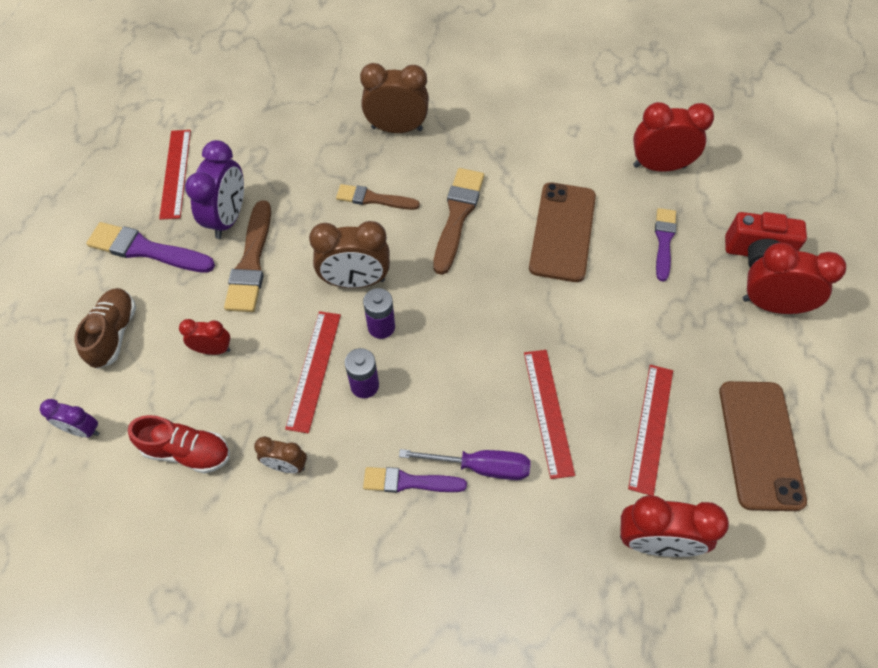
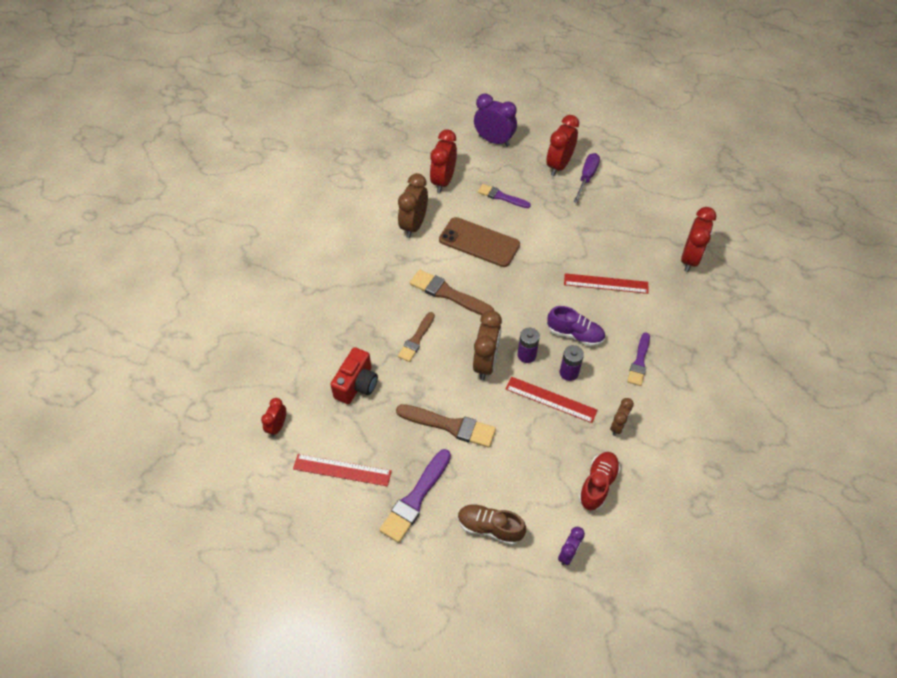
camera: 75 degrees left, 5 degrees down
red clock [179,319,230,355] -> red clock moved to [261,398,286,437]
purple clock [185,140,244,239] -> purple clock moved to [474,94,517,147]
brown clock [360,63,429,133] -> brown clock moved to [398,173,428,238]
purple screwdriver [399,449,530,480] -> purple screwdriver moved to [573,153,600,203]
red ruler [628,365,673,496] -> none
brown phone [719,381,807,511] -> none
red camera [725,212,807,268] -> red camera moved to [330,347,378,404]
none -> purple shoe [547,306,605,346]

